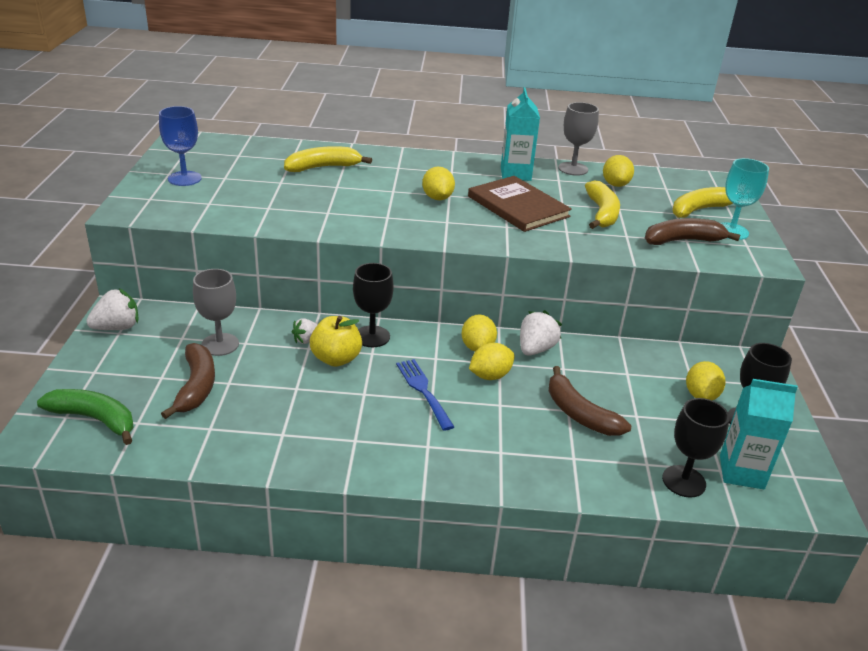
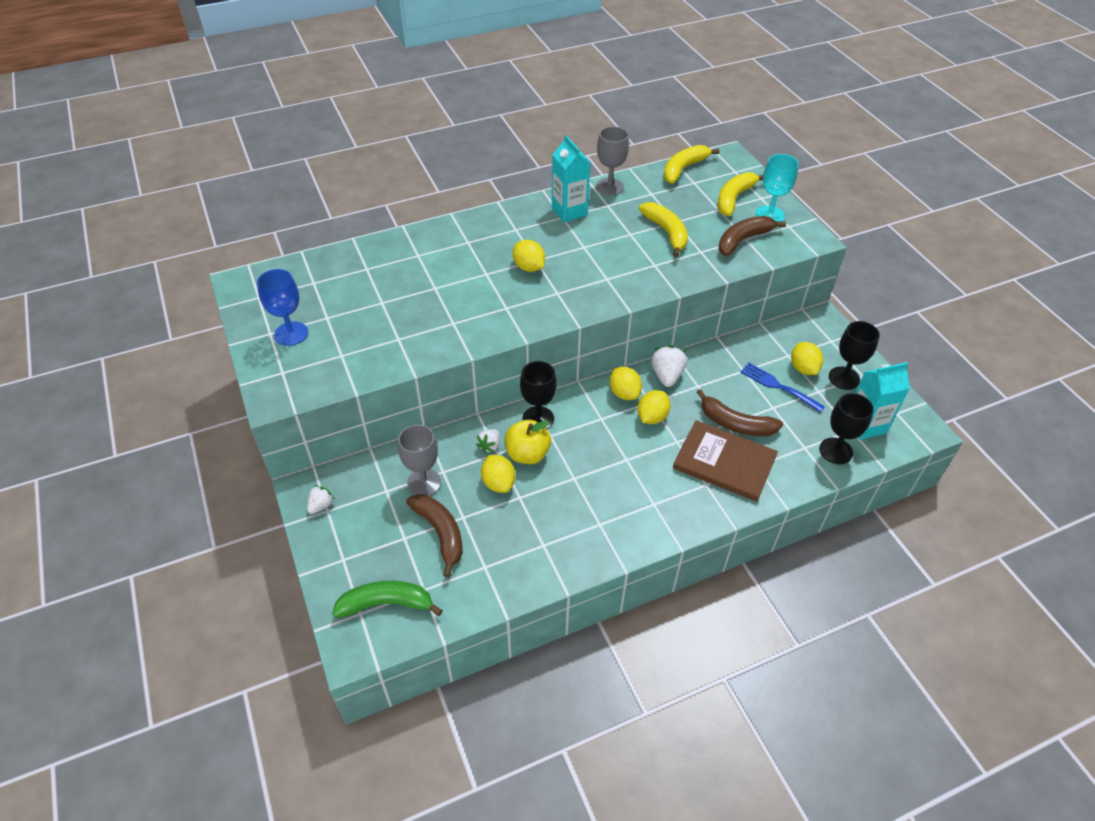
camera: 25 degrees left, 15 degrees up
white strawberry [86,288,139,330] -> white strawberry [307,485,335,514], size x0.61
yellow banana [284,146,372,172] -> yellow banana moved to [663,145,720,184]
blue fork [396,359,454,431] -> blue fork moved to [740,363,825,413]
brown book [468,176,572,232] -> brown book moved to [673,420,778,502]
yellow lemon [603,155,634,187] -> yellow lemon moved to [481,455,515,493]

